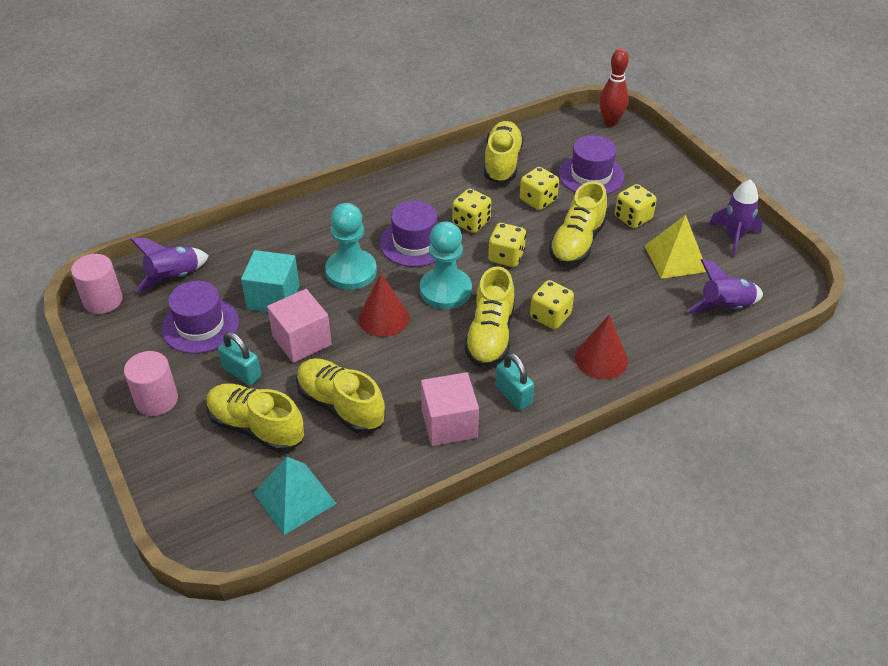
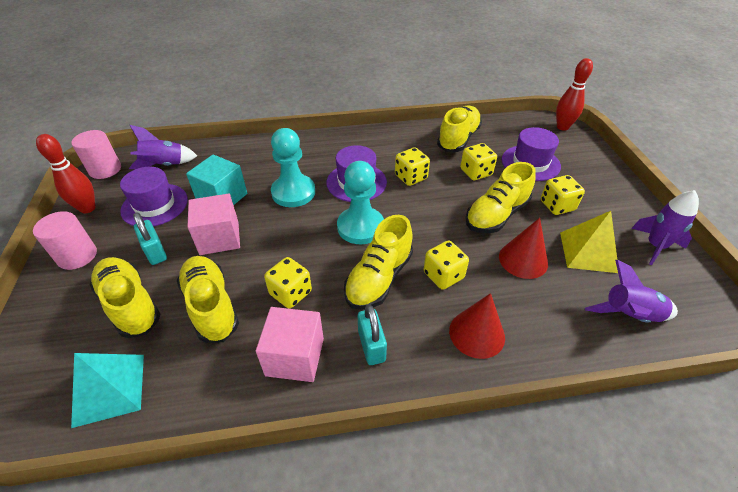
camera: 20 degrees right, 0 degrees up
red cone [358,274,409,337] -> red cone moved to [499,218,548,279]
yellow dice [488,223,526,267] -> yellow dice moved to [264,257,312,309]
none -> red bowling pin [36,134,95,213]

